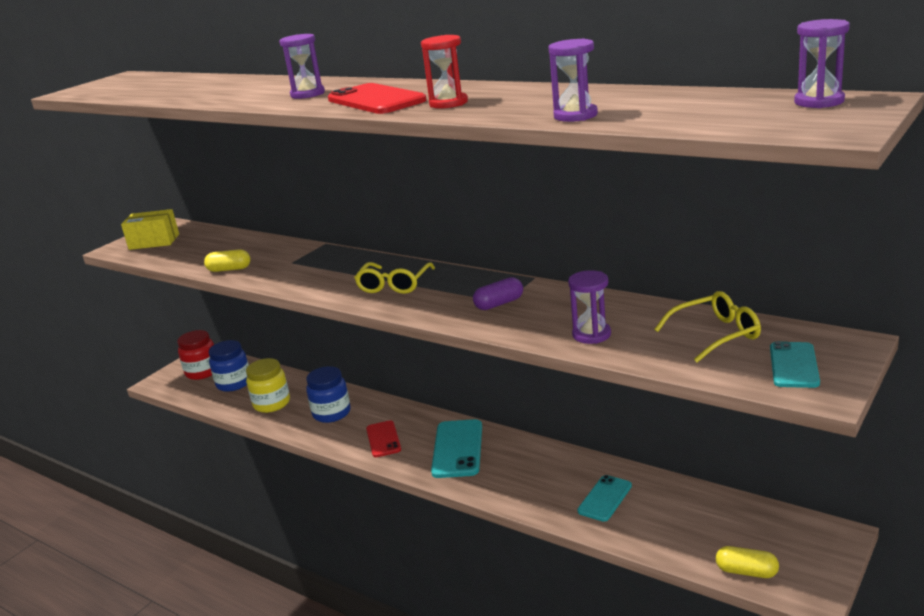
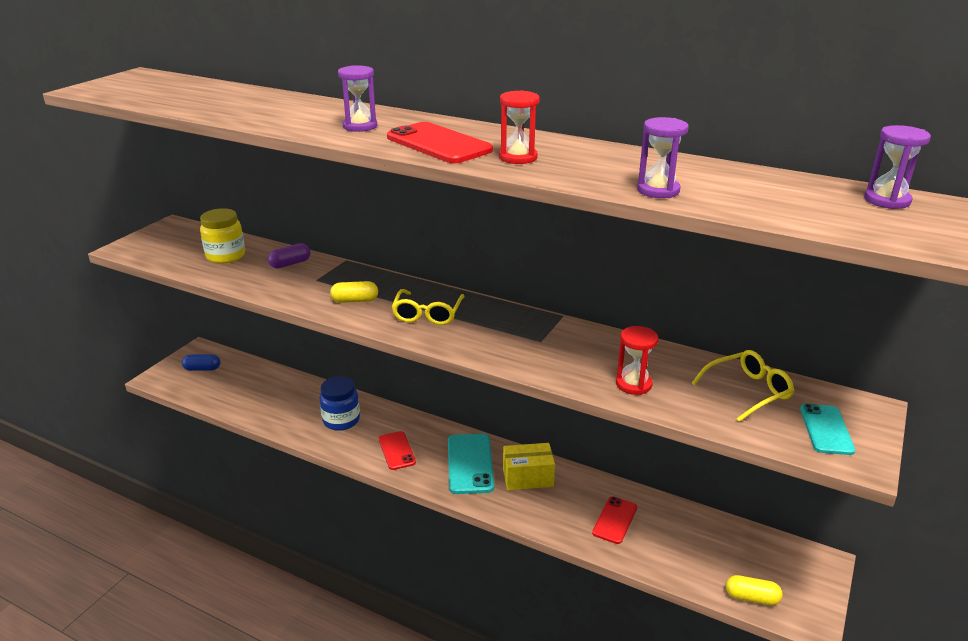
camera: 10 degrees left, 5 degrees up
yellow box [121,209,179,250] -> yellow box moved to [503,443,555,490]
red jar [177,330,214,380] -> blue capsule [182,354,220,371]
yellow capsule [204,249,250,272] -> yellow capsule moved to [330,281,378,303]
blue jar [209,340,249,392] -> none
yellow jar [246,358,290,413] -> yellow jar moved to [200,208,245,264]
purple capsule [473,277,523,310] -> purple capsule moved to [268,243,310,268]
purple hourglass [568,270,611,344] -> red hourglass [616,326,658,395]
turquoise phone [577,475,632,522] -> red phone [592,496,637,544]

